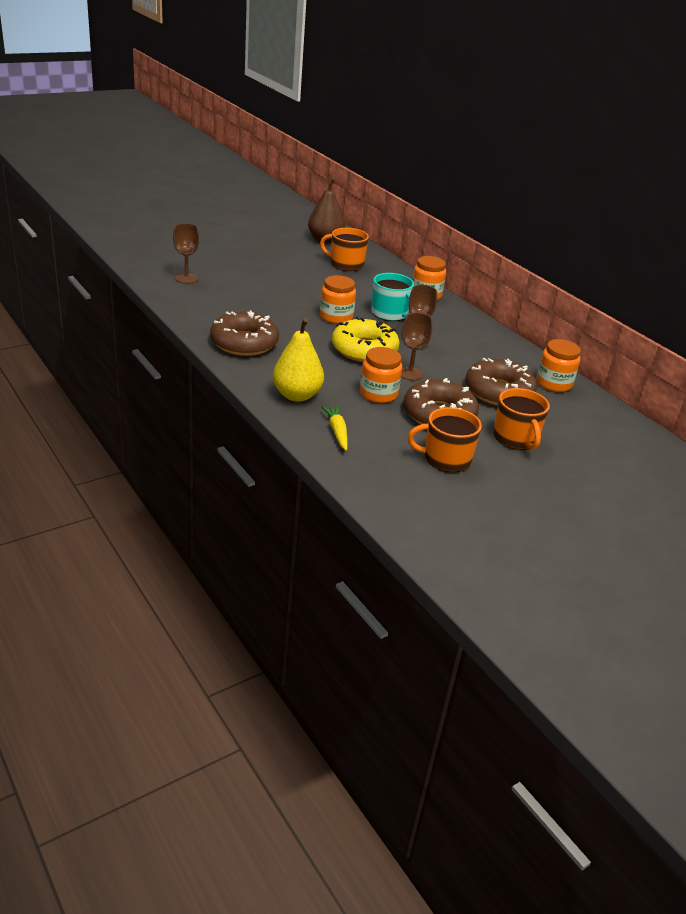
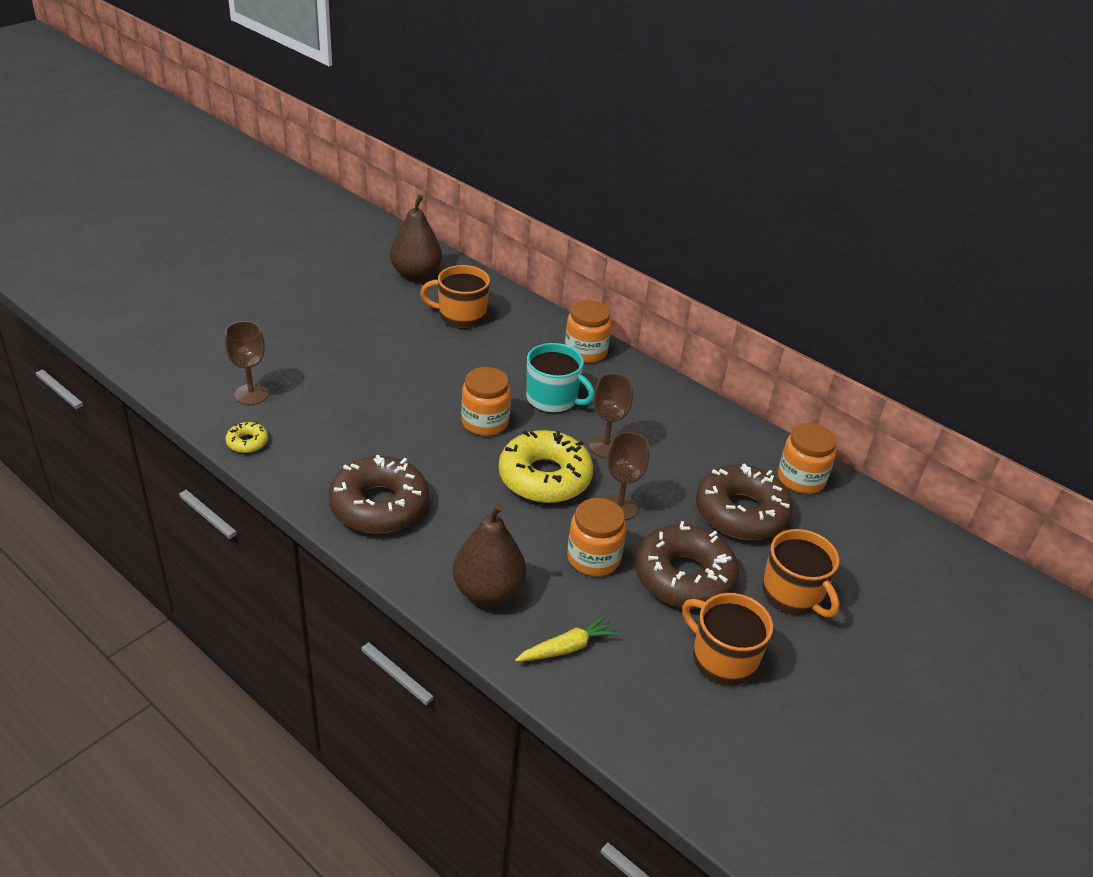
camera: 15 degrees left, 5 degrees up
yellow pear [273,318,324,402] -> brown pear [453,503,526,605]
yellow carrot [321,406,348,451] -> yellow carrot turned 90 degrees clockwise [515,615,618,662]
orange mug [408,407,482,472] -> orange mug turned 60 degrees clockwise [682,593,773,686]
none -> yellow donut [226,422,268,453]

